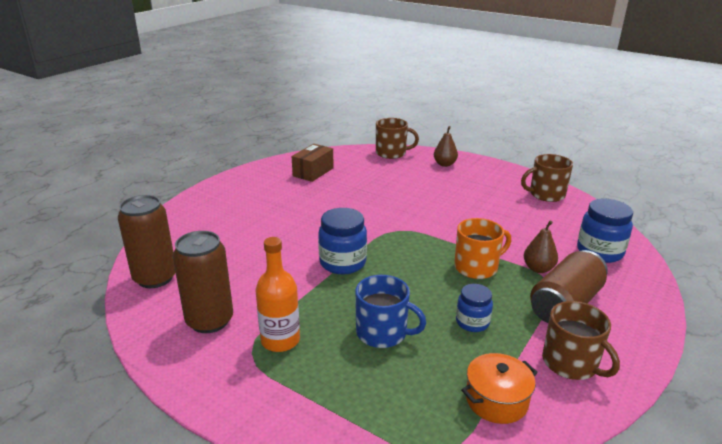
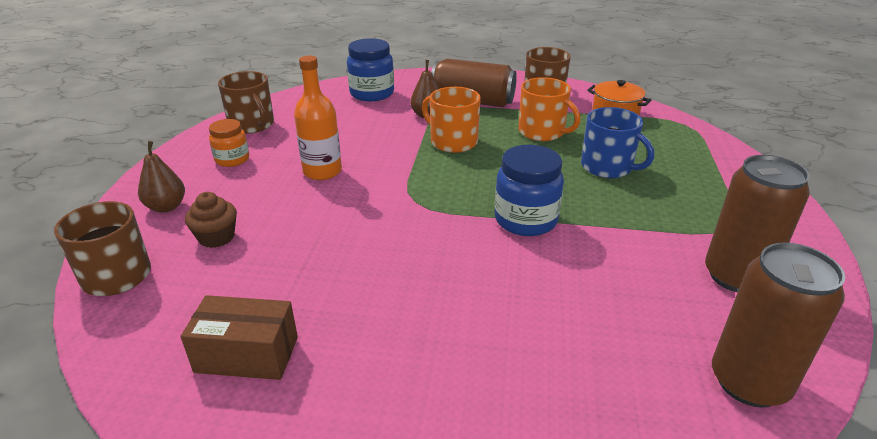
camera: 115 degrees left, 5 degrees up
orange bottle [256,237,300,352] -> orange bottle moved to [294,55,342,180]
blue mug [355,275,426,348] -> blue mug turned 135 degrees clockwise [581,107,654,178]
blue jar [456,284,493,332] -> orange mug [518,77,581,141]
none -> brown cupcake [185,192,237,248]
none -> orange jar [209,119,249,167]

